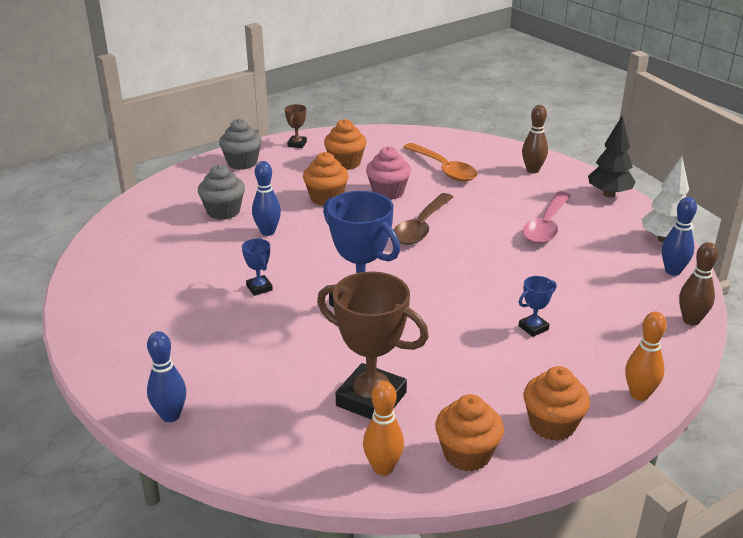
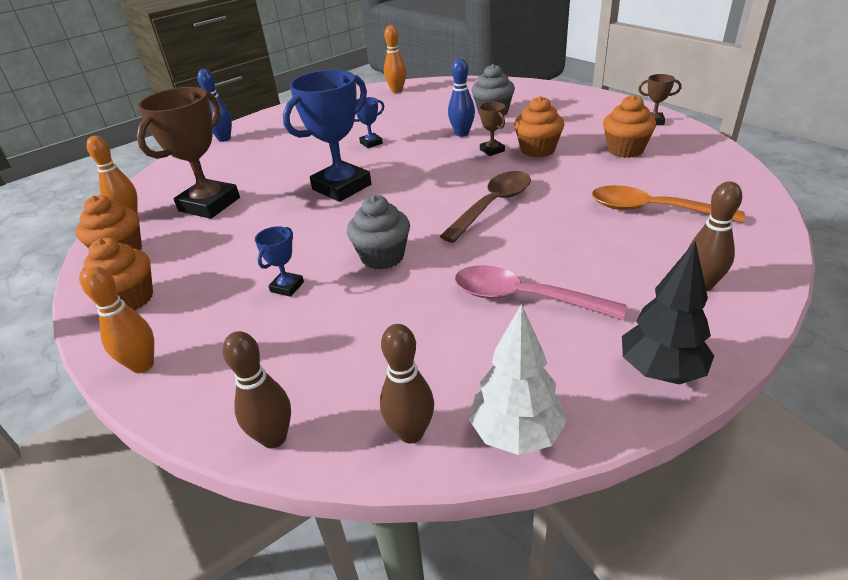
camera: 90 degrees right, 5 degrees up
grey cupcake [219,119,262,170] -> grey cupcake moved to [347,195,410,270]
pink cupcake [366,146,411,200] -> none
brown spoon [394,193,454,245] -> brown spoon turned 105 degrees clockwise [440,171,531,243]
orange spoon [403,143,478,182] -> orange spoon turned 60 degrees clockwise [592,185,745,223]
blue trophy [519,276,556,337] -> blue trophy turned 60 degrees clockwise [255,226,304,297]
blue bowling pin [662,197,697,276] -> brown bowling pin [380,324,434,444]
none -> orange bowling pin [384,25,406,93]
none -> brown trophy [479,102,505,156]

